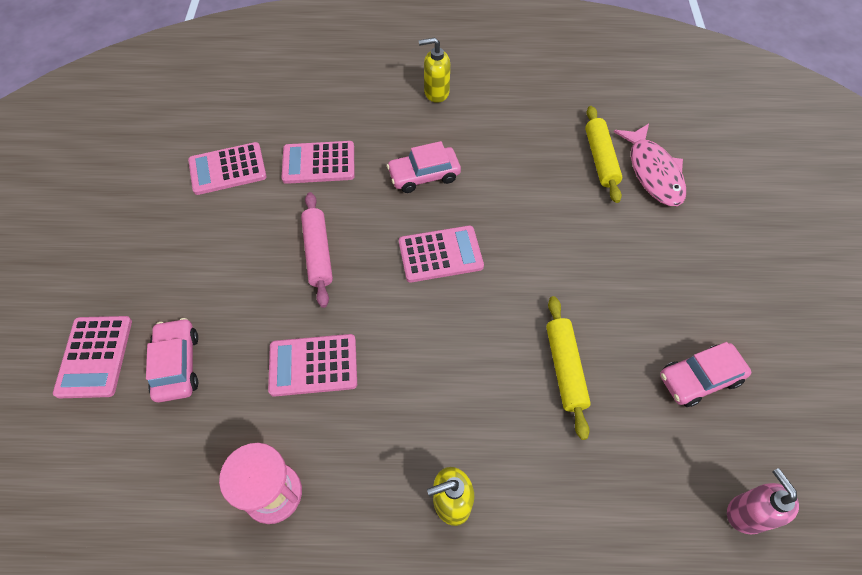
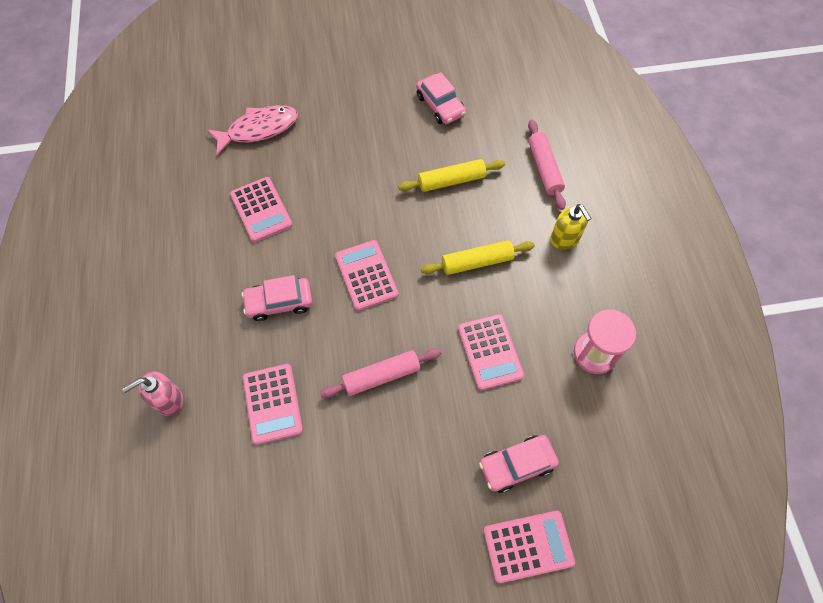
camera: 100 degrees left, 5 degrees up
pink calculator [188,142,267,195] -> pink calculator moved to [230,177,293,242]
pink car [387,141,461,193] -> pink car turned 105 degrees clockwise [242,275,312,321]
yellow soap dispenser [419,37,450,103] -> none
yellow rolling pin [585,106,622,203] -> yellow rolling pin moved to [421,240,535,275]
pink soap dispenser [727,468,799,534] -> pink soap dispenser moved to [122,371,183,416]
none -> pink rolling pin [528,119,566,210]

